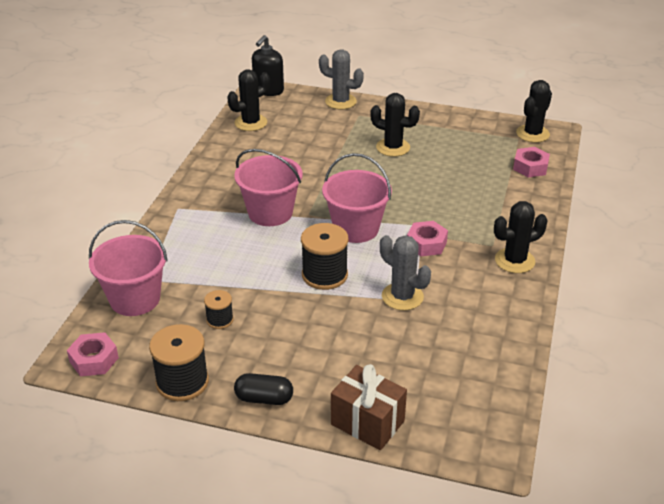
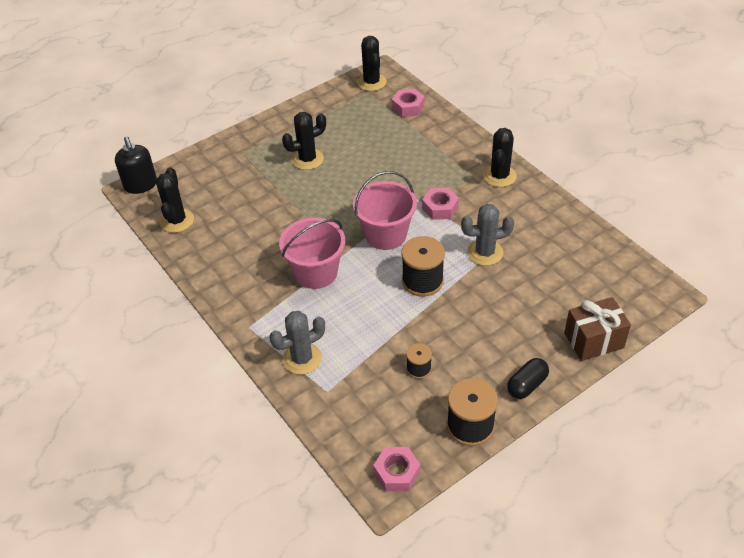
camera: 50 degrees left, 10 degrees up
pink bucket [89,220,168,316] -> none
grey cactus [319,49,364,109] -> grey cactus moved to [269,311,325,375]

